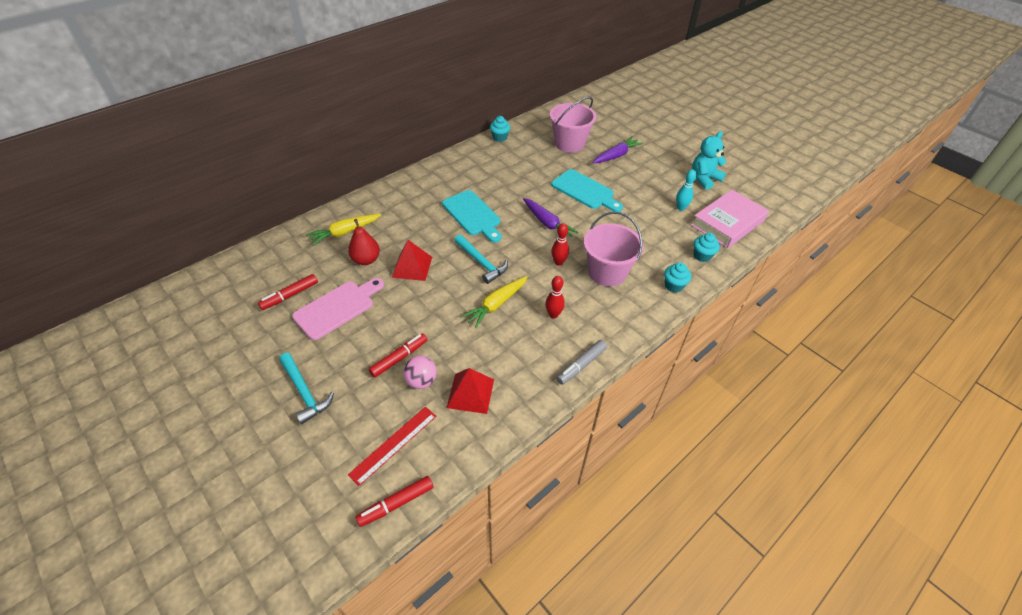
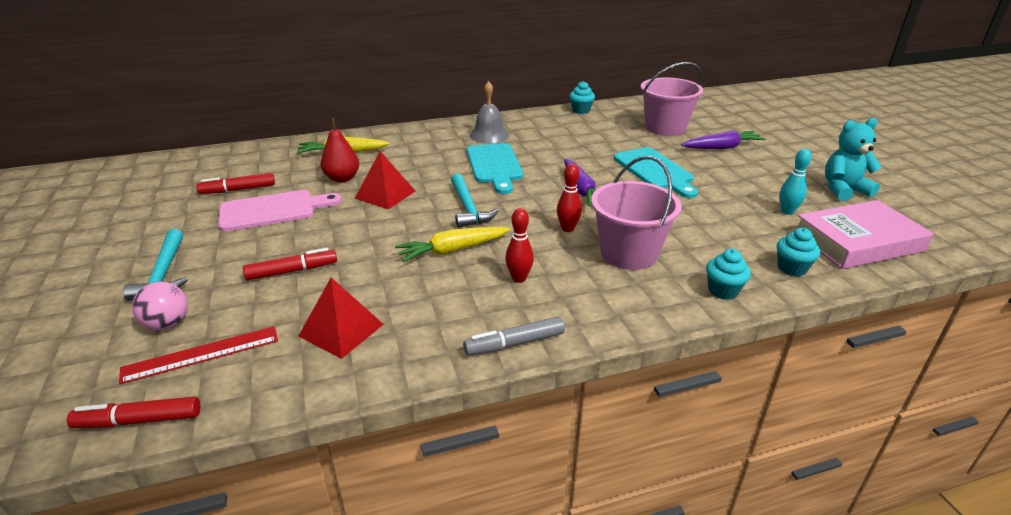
camera: 25 degrees right, 15 degrees down
pink ball [403,356,437,389] -> pink ball moved to [132,282,188,330]
none -> grey bell [470,81,509,144]

